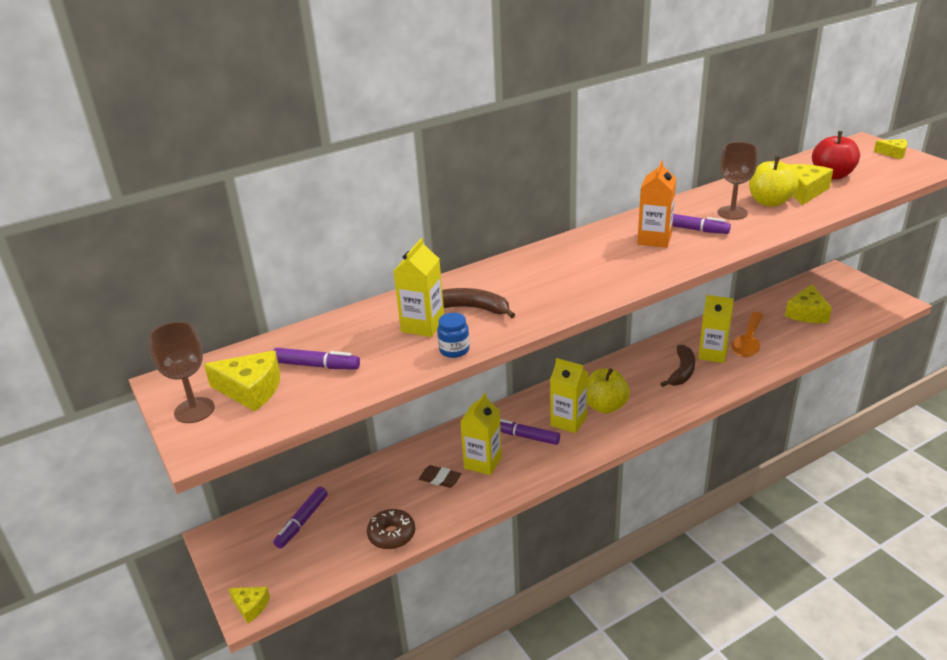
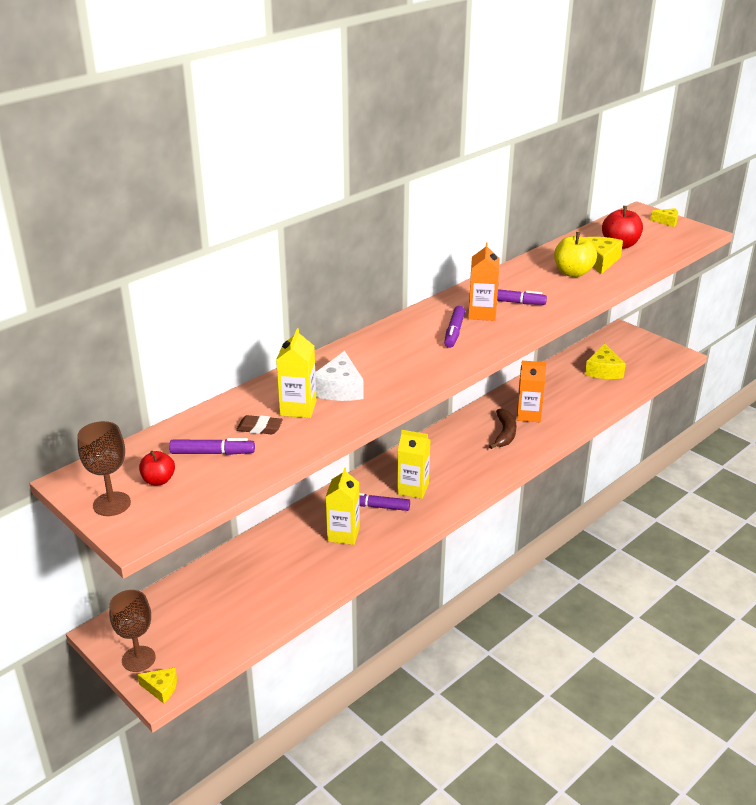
camera: 15 degrees left, 0 degrees up
yellow cheese [204,351,280,412] -> red apple [139,451,175,485]
purple marker [273,487,328,549] -> purple marker moved to [444,306,465,348]
brown donut [367,509,415,549] -> none
brown eraser [419,465,461,488] -> brown eraser moved to [236,415,283,434]
blue jar [437,313,470,358] -> none
brown banana [442,288,515,319] -> white cheese [315,351,364,401]
yellow apple [587,368,630,414] -> none
yellow carton [698,295,734,363] -> orange carton [517,361,546,422]
brown goblet [717,142,758,220] -> brown goblet moved to [109,590,156,672]
orange spoon [731,312,763,357] -> none

